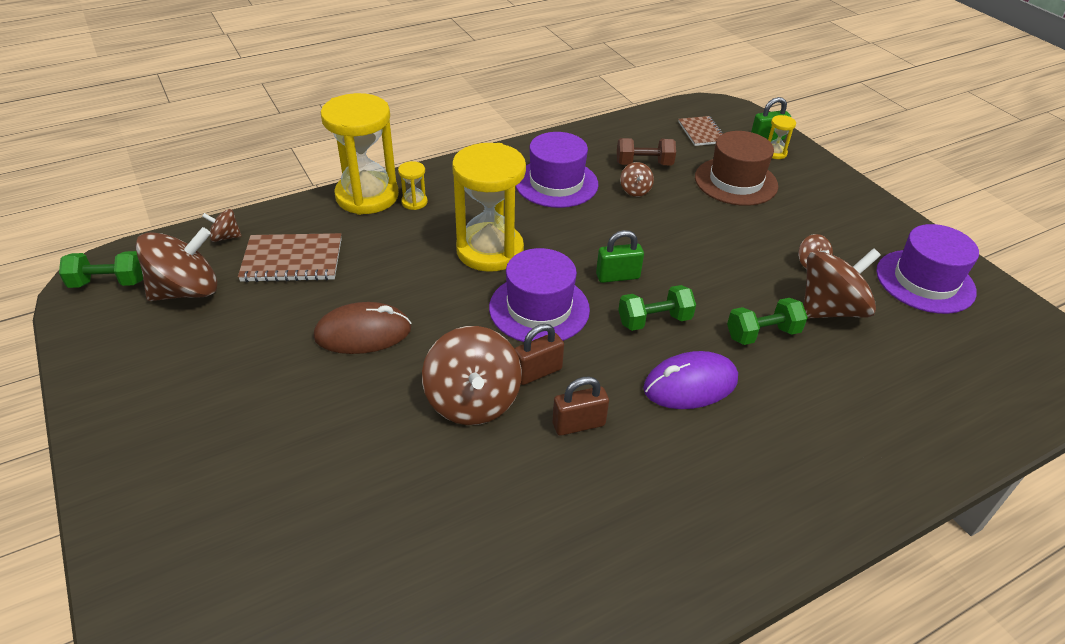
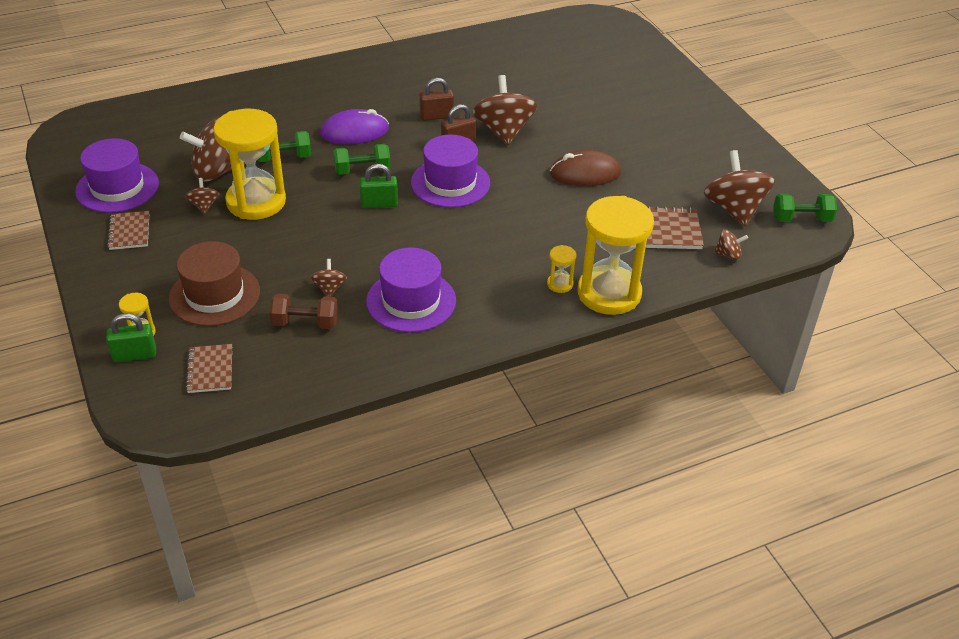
camera: 175 degrees left, 0 degrees up
brown spinning top [135,227,218,301] -> brown spinning top turned 105 degrees clockwise [704,150,775,226]
yellow hourglass [452,143,526,272] -> yellow hourglass moved to [213,109,286,220]
none -> brown notebook [107,211,149,250]

